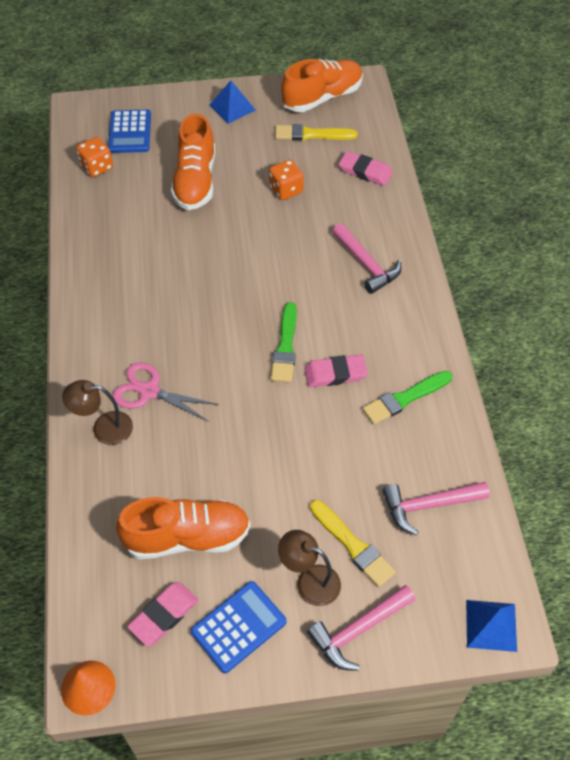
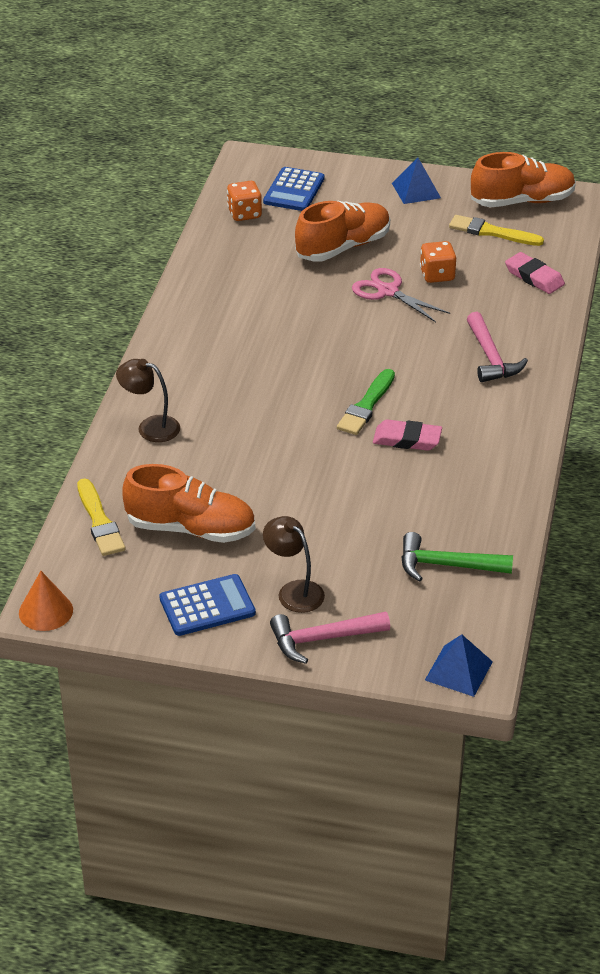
camera: 20 degrees right, 15 degrees down
pink scissors [113,362,218,422] -> pink scissors moved to [352,268,450,322]
pink eraser [127,582,199,646] -> none
orange shoe [171,114,215,210] -> orange shoe turned 150 degrees counterclockwise [295,201,390,262]
yellow brush [310,500,396,587] -> yellow brush moved to [77,478,126,556]
green brush [363,371,452,424] -> none
pink hammer [382,482,490,535] -> green hammer [401,532,513,582]

